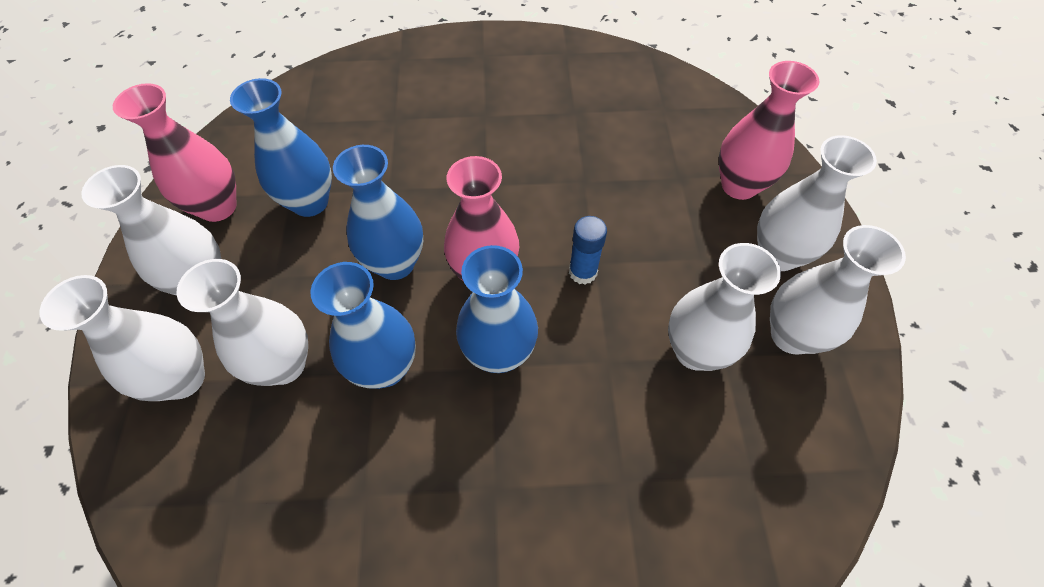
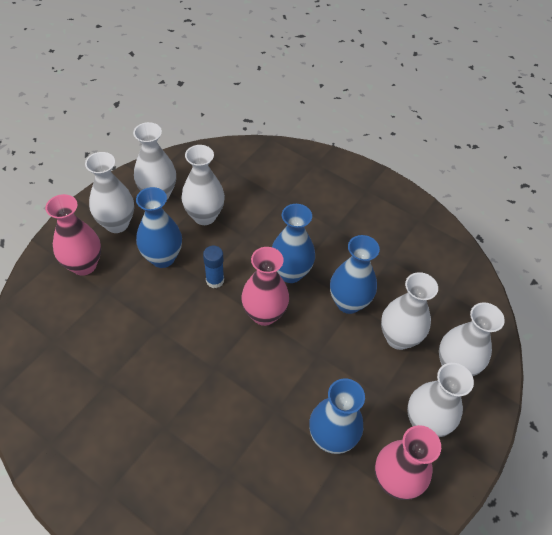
camera: 145 degrees left, 5 degrees down
blue vase [333,145,423,280] -> blue vase moved to [136,187,182,268]

